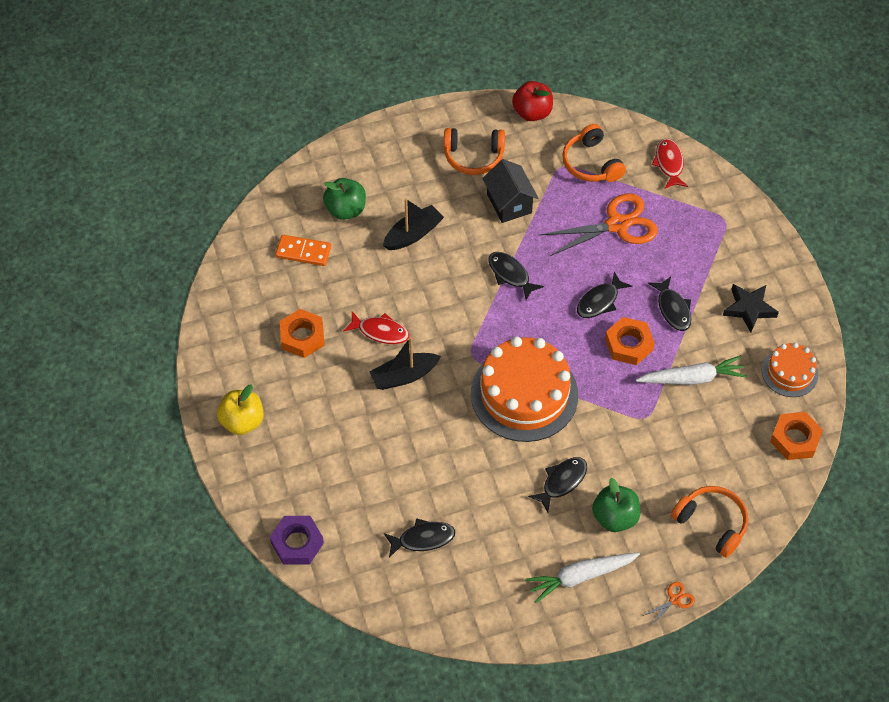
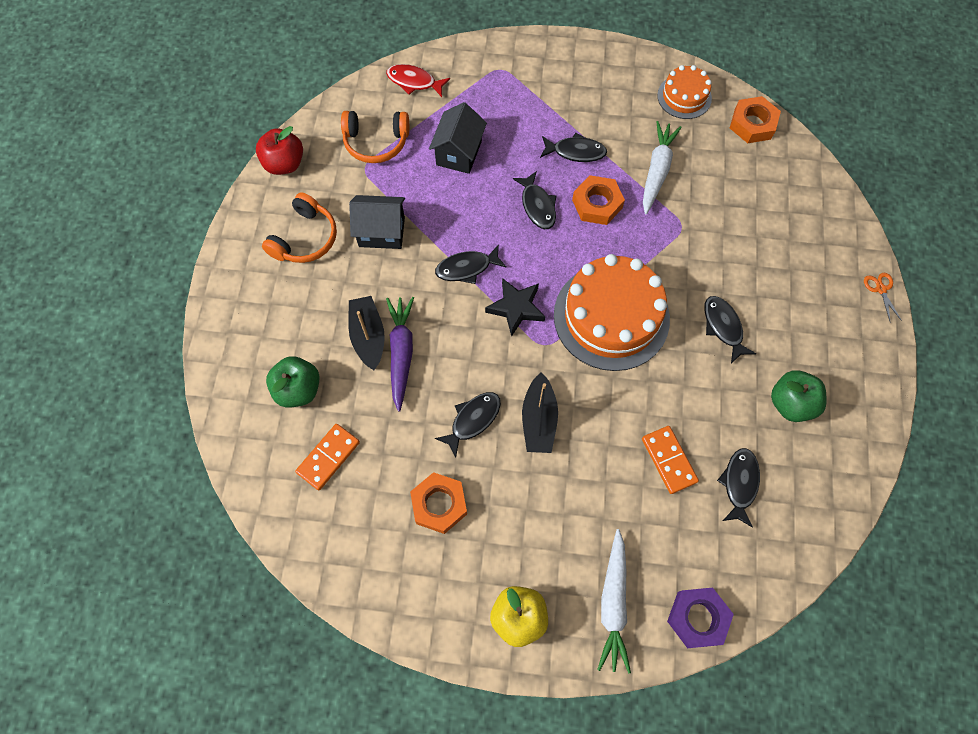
camera: 65 degrees left, 10 degrees up
red fish [343,312,409,344] -> black fish [435,392,501,458]
white carrot [525,552,640,603] -> white carrot moved to [597,529,631,674]
orange scissors [540,193,658,256] -> black house [429,102,487,174]
green apple [592,478,640,532] -> green apple moved to [771,370,827,422]
orange headphones [671,486,748,558] -> none
black star [723,284,779,333] -> black star moved to [485,278,545,337]
none -> purple carrot [386,297,414,412]
none -> orange domino [642,426,699,494]

